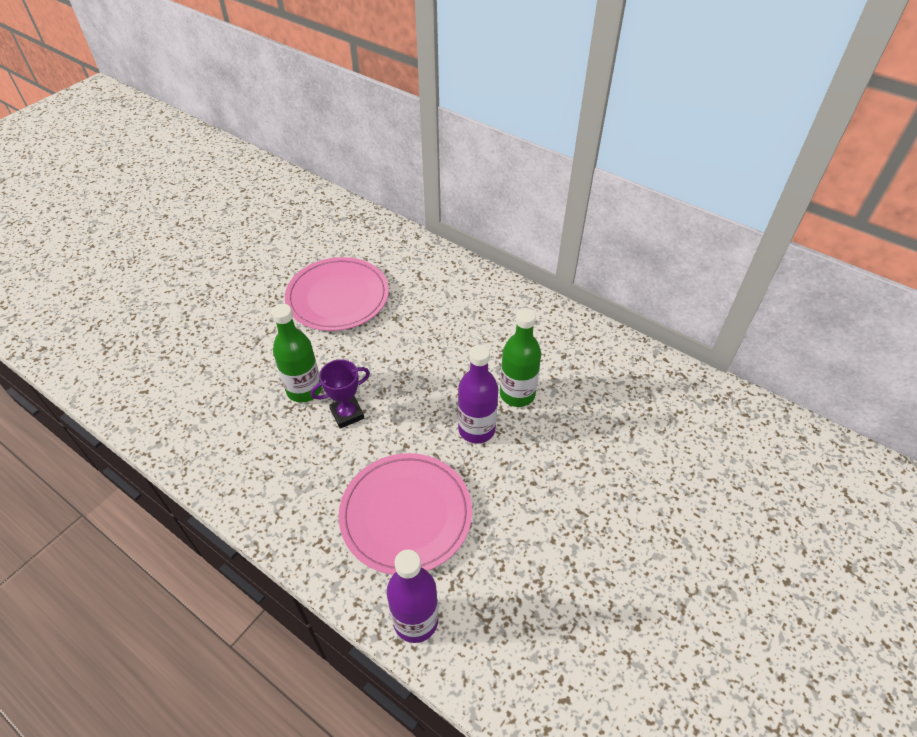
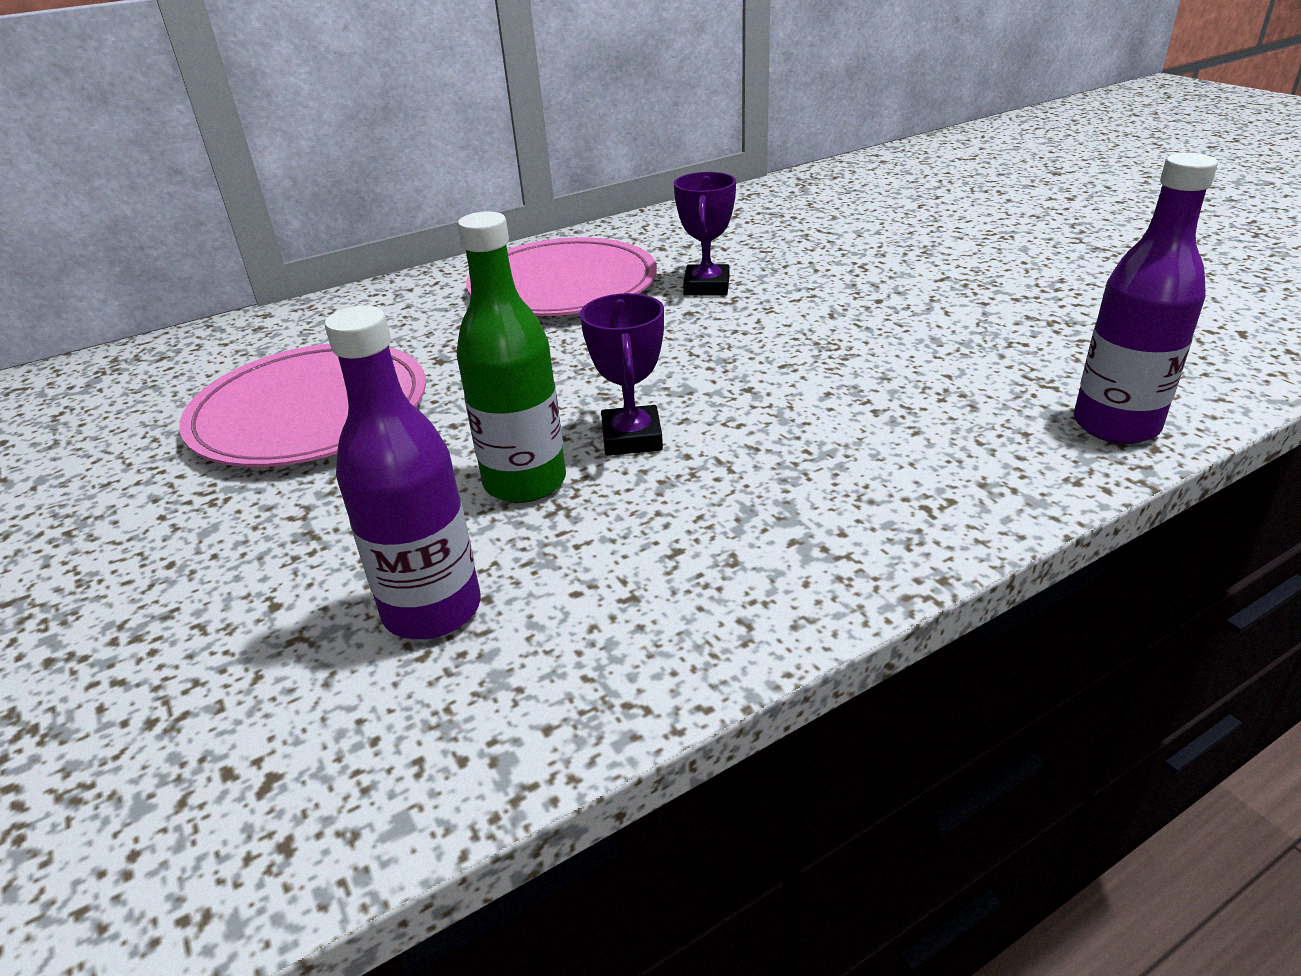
camera: 65 degrees left, 15 degrees down
pink plate [339,453,472,575] -> pink plate moved to [466,237,657,316]
purple bottle [458,344,498,444] -> purple bottle moved to [325,305,481,639]
green bottle [500,308,541,407] -> purple trophy [674,172,736,296]

